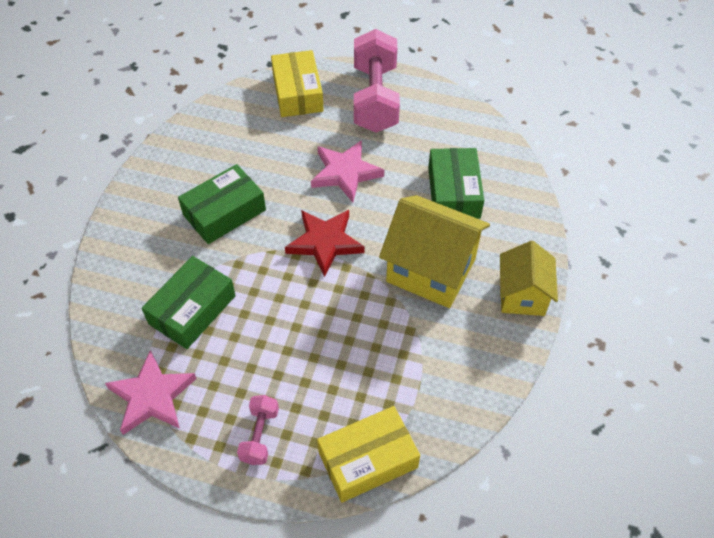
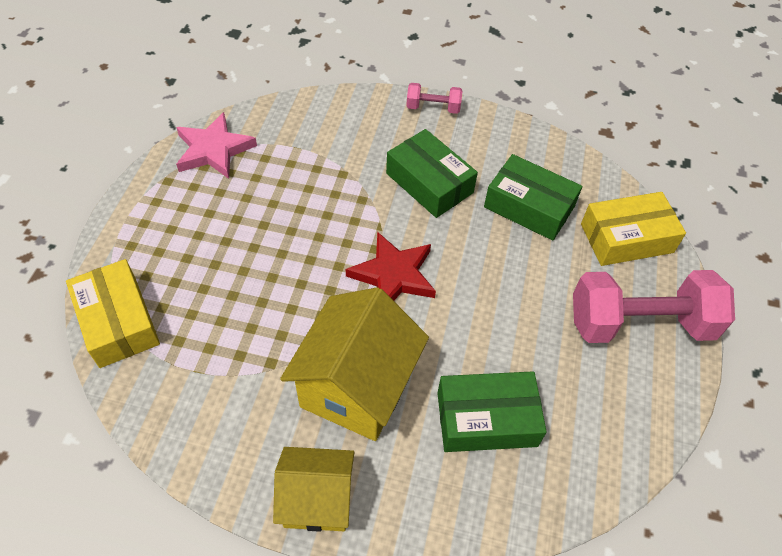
camera: 85 degrees right, 0 degrees up
green box [142,256,236,349] -> green box moved to [484,154,582,241]
pink dumbbell [237,395,279,465] -> pink dumbbell moved to [406,83,462,114]
pink star [311,140,384,202] -> none

